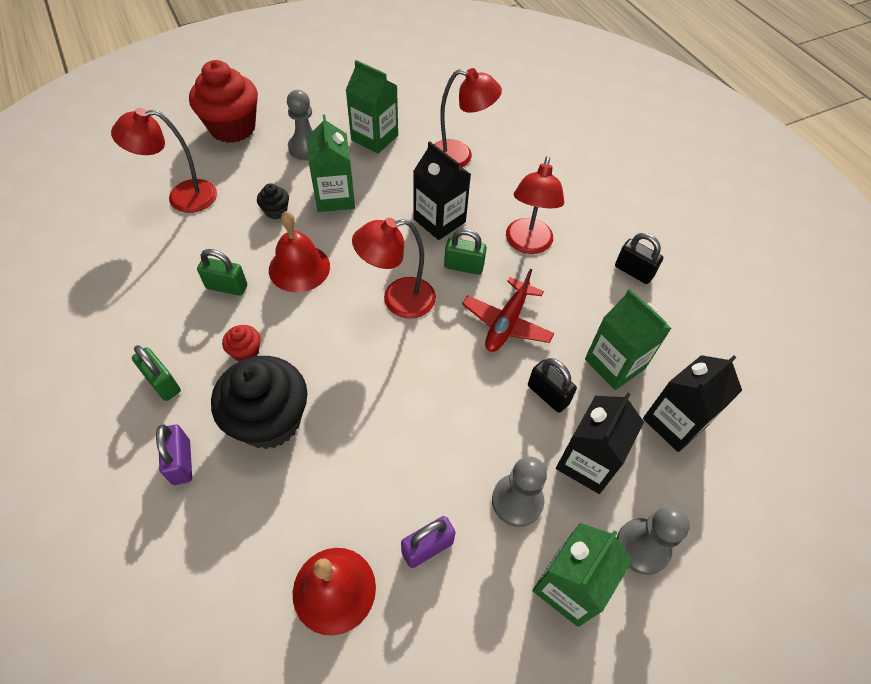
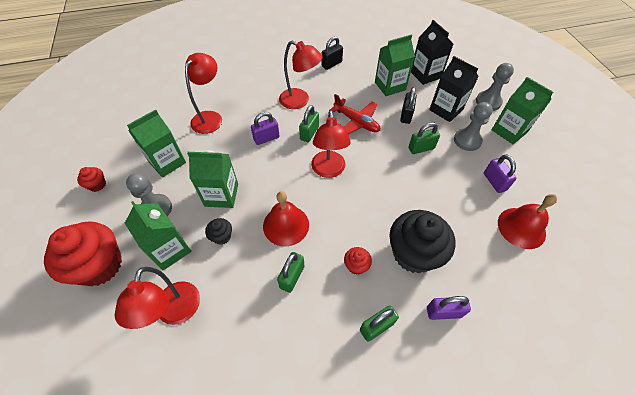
camera: 75 degrees left, 0 degrees up
black carton [413,141,471,240] -> purple padlock [251,112,280,145]
black padlock [528,358,577,413] -> black padlock turned 45 degrees counterclockwise [400,87,417,124]
none -> red cupcake [77,167,106,192]
none -> green carton [125,201,191,271]
none -> green padlock [408,122,440,154]

